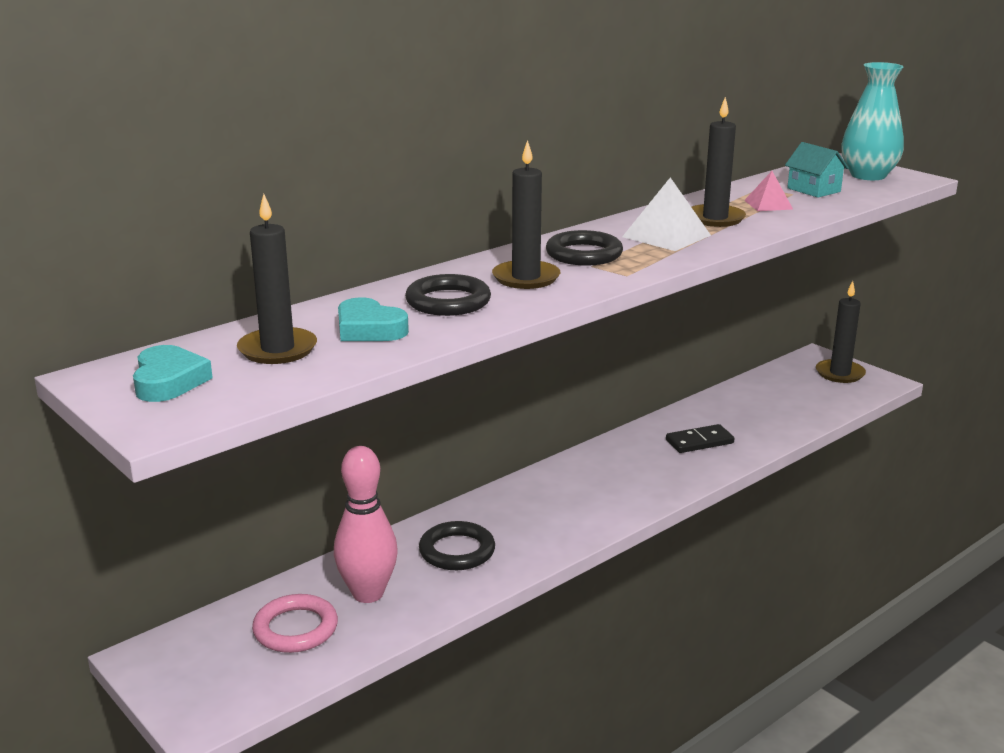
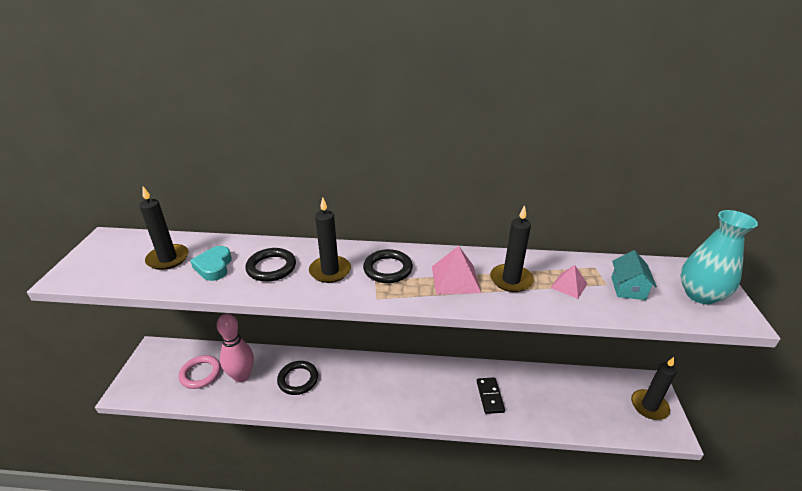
camera: 45 degrees right, 10 degrees up
turquoise heart [133,345,213,402] -> none
white pyramid [622,177,711,251] -> pink pyramid [432,246,481,295]
black domino [666,424,734,453] -> black domino turned 60 degrees clockwise [477,377,505,414]

